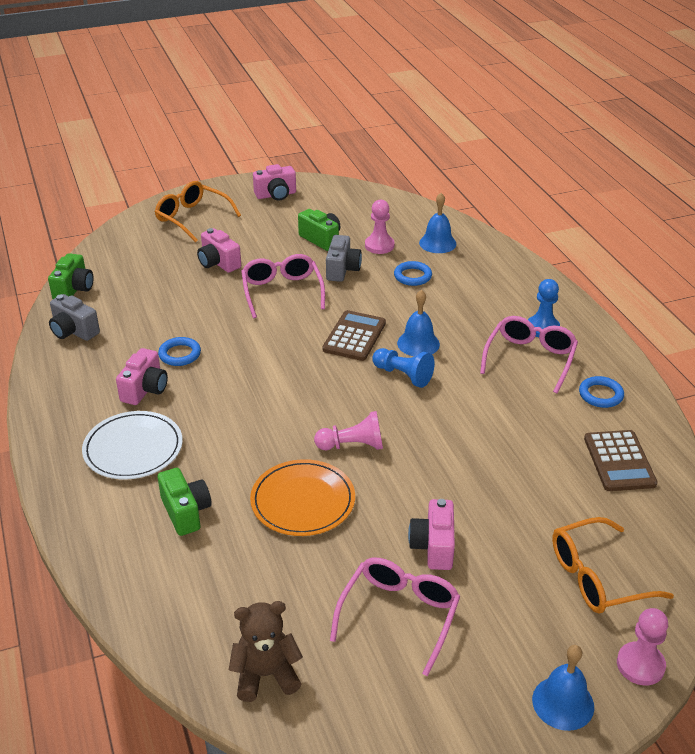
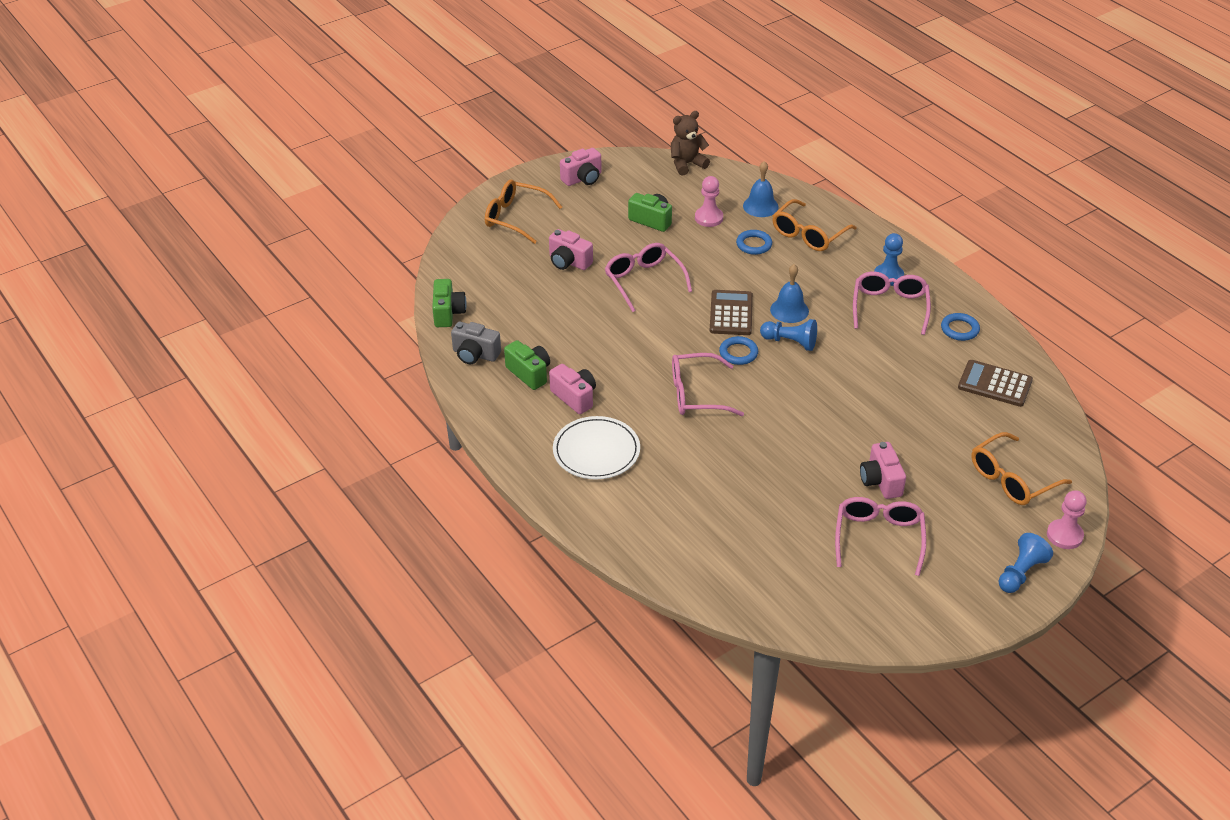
camera: 15 degrees left, 5 degrees up
pink camera [116,348,168,405] -> pink camera turned 45 degrees counterclockwise [549,364,596,414]
blue ring [158,337,201,366] -> blue ring moved to [719,336,758,365]
green camera [158,468,212,536] -> green camera moved to [504,340,550,390]
brown teddy bear [229,601,303,702] -> brown teddy bear moved to [671,111,710,176]
orange plate [250,459,355,536] -> none
pink pawn [314,411,383,450] -> none
grey camera [326,235,362,282] -> none
blue bell [532,645,594,731] -> blue pawn [999,533,1053,593]
brown calculator [584,430,657,491] -> brown calculator turned 135 degrees clockwise [958,360,1033,407]
none -> pink glasses [672,353,744,416]
none -> orange glasses [772,199,857,251]

